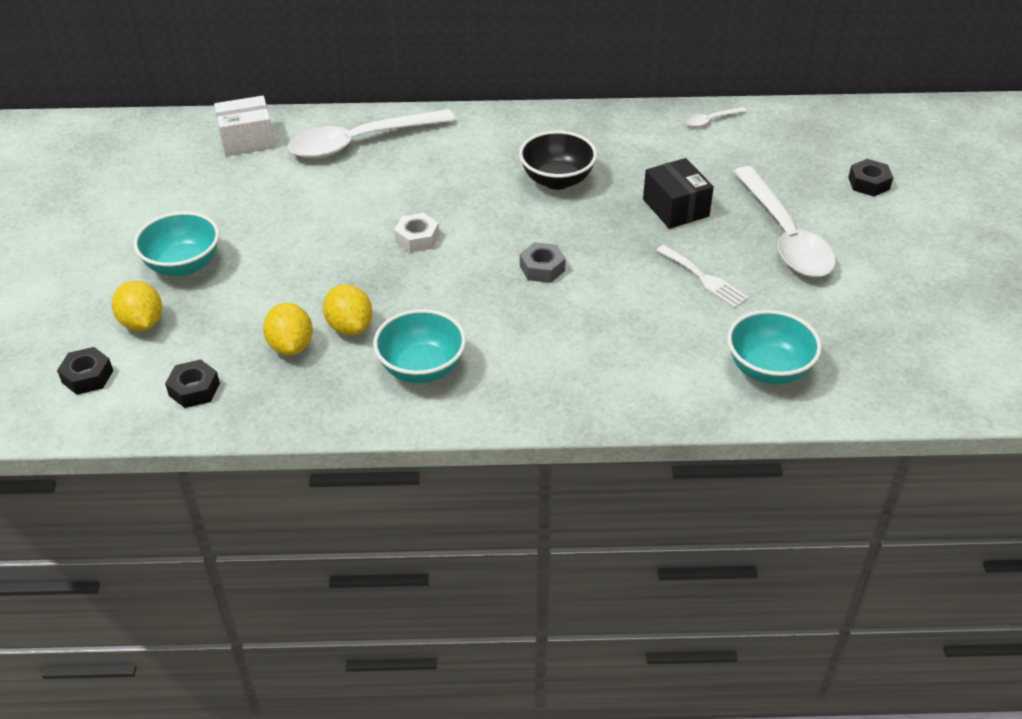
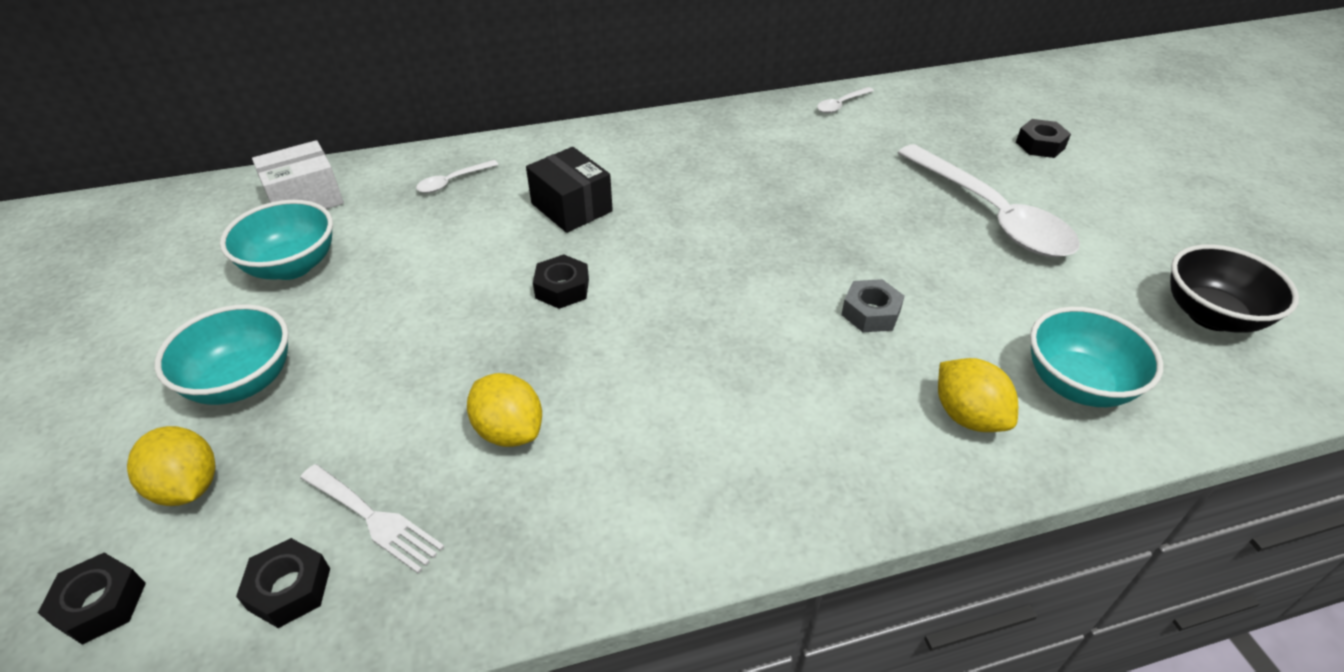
camera: 15 degrees left, 0 degrees up
yellow lemon [263,303,313,355] -> yellow lemon moved to [938,358,1018,432]
white spoon [288,109,456,158] -> white spoon [416,160,499,193], size x0.41
turquoise bowl [373,309,466,383] -> turquoise bowl moved to [220,200,333,280]
white nut [394,213,439,253] -> black nut [533,254,589,309]
black bowl [519,131,597,190] -> black bowl moved to [1170,244,1299,333]
grey nut [520,242,566,283] -> grey nut moved to [841,279,904,332]
black box [643,158,714,229] -> black box moved to [526,147,613,233]
white fork [656,245,749,308] -> white fork moved to [300,464,444,573]

